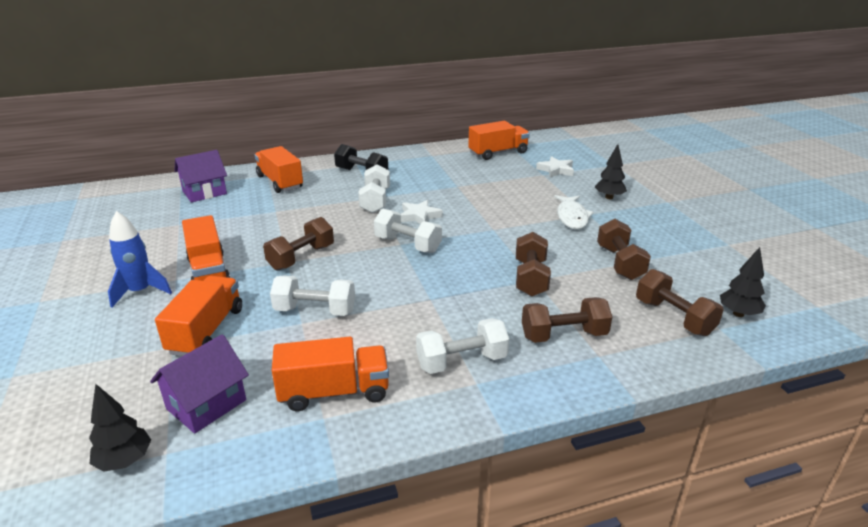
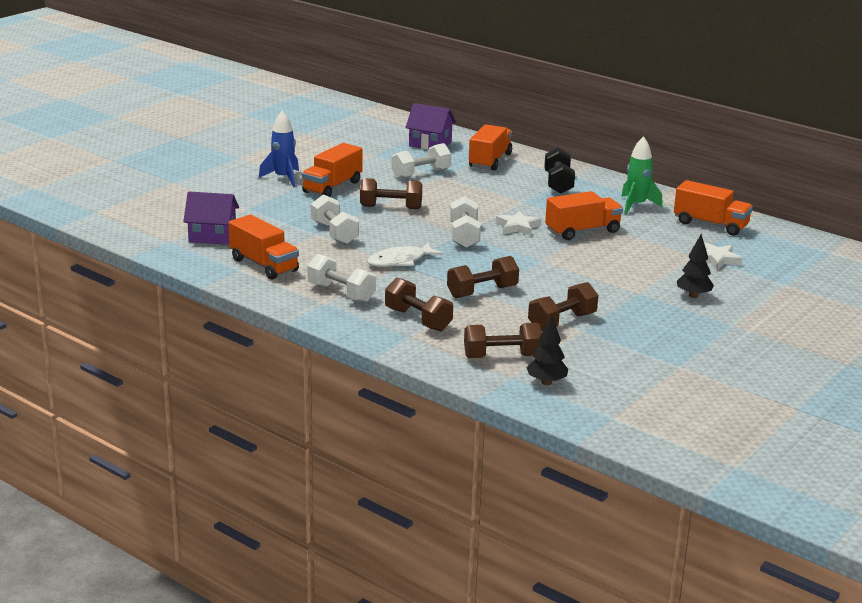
camera: 55 degrees right, 5 degrees down
black tree [89,384,151,472] -> none
orange truck [155,276,242,356] -> orange truck moved to [545,191,623,240]
white dumbbell [358,164,390,213] -> white dumbbell moved to [391,143,451,179]
white fish [554,195,594,229] -> white fish moved to [367,243,443,267]
brown dumbbell [636,269,724,336] -> brown dumbbell turned 60 degrees clockwise [464,323,542,358]
none -> green rocket [621,136,663,214]

